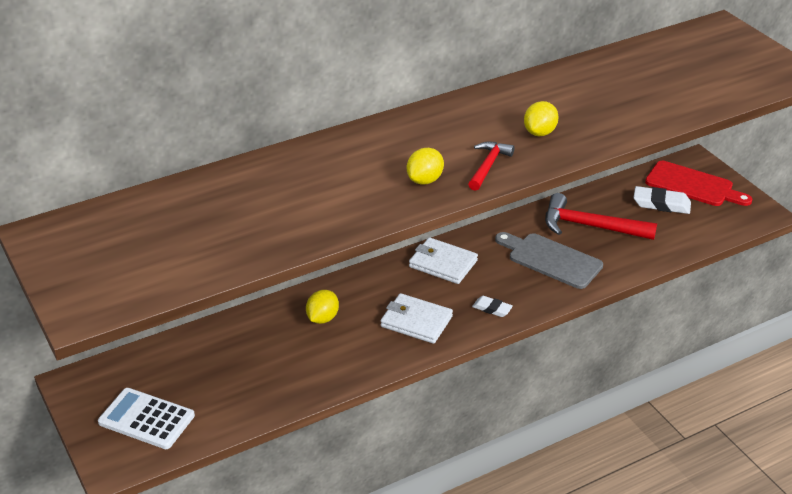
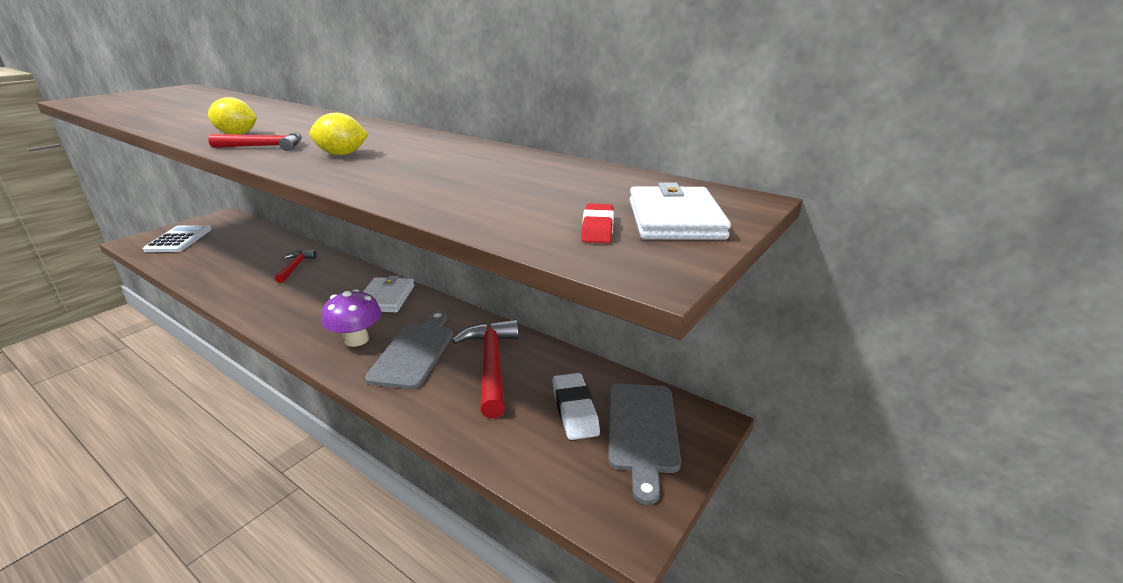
camera: 65 degrees right, 10 degrees down
yellow lemon [306,290,339,324] -> red hammer [275,250,317,283]
white wallet [381,293,453,344] -> white wallet moved to [629,183,731,240]
white eraser [472,296,513,317] -> none
red cutting board [645,161,752,206] -> grey cutting board [608,384,681,505]
none -> purple mushroom [321,289,382,347]
none -> red eraser [581,203,614,243]

